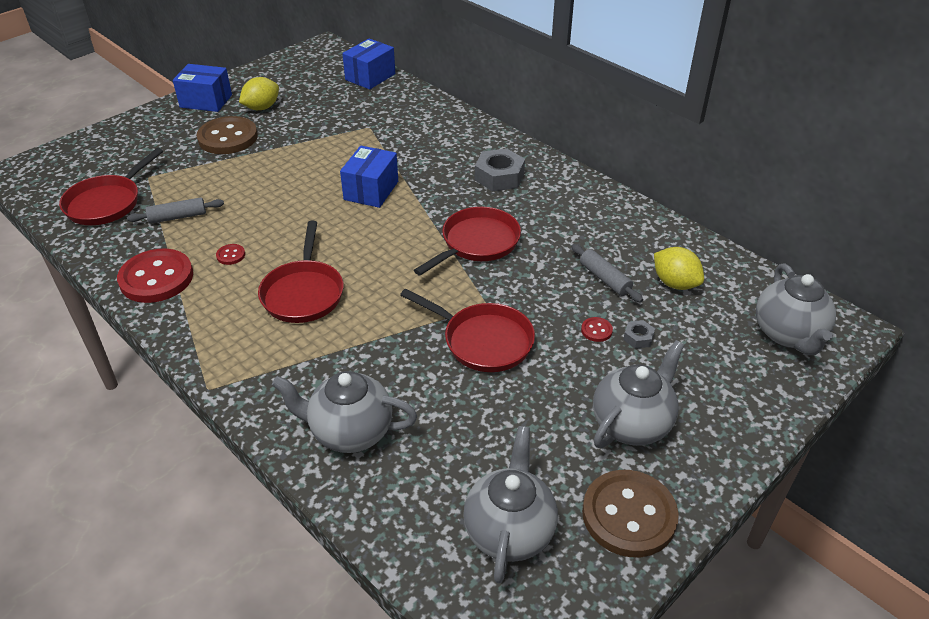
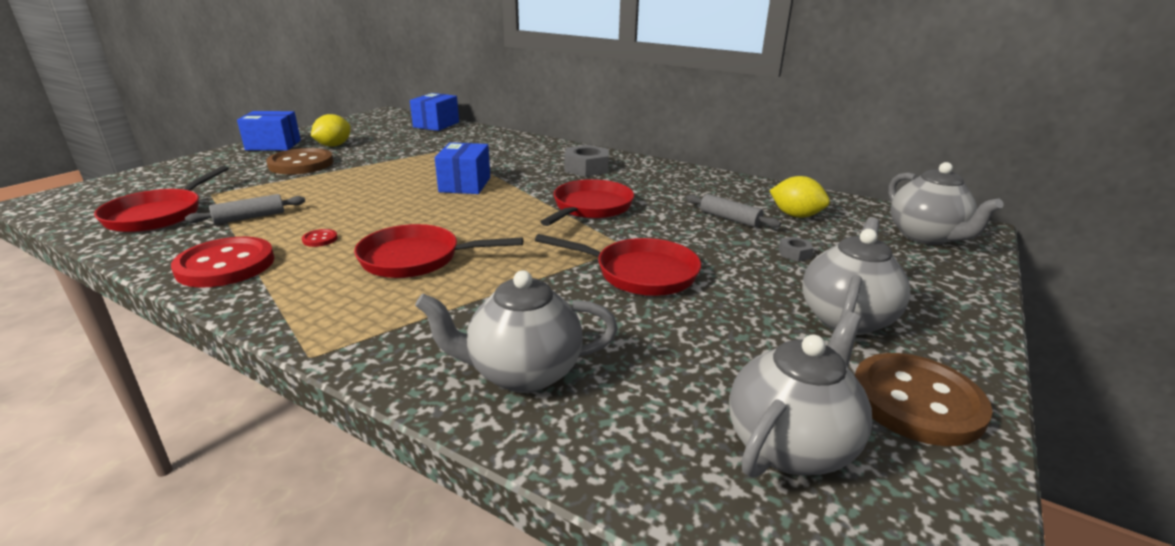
camera: 15 degrees left, 15 degrees down
red pan [258,221,344,323] -> red pan turned 105 degrees clockwise [354,224,523,278]
grey teapot [463,426,558,584] -> grey teapot turned 45 degrees clockwise [729,311,872,478]
red button [581,317,613,342] -> none

